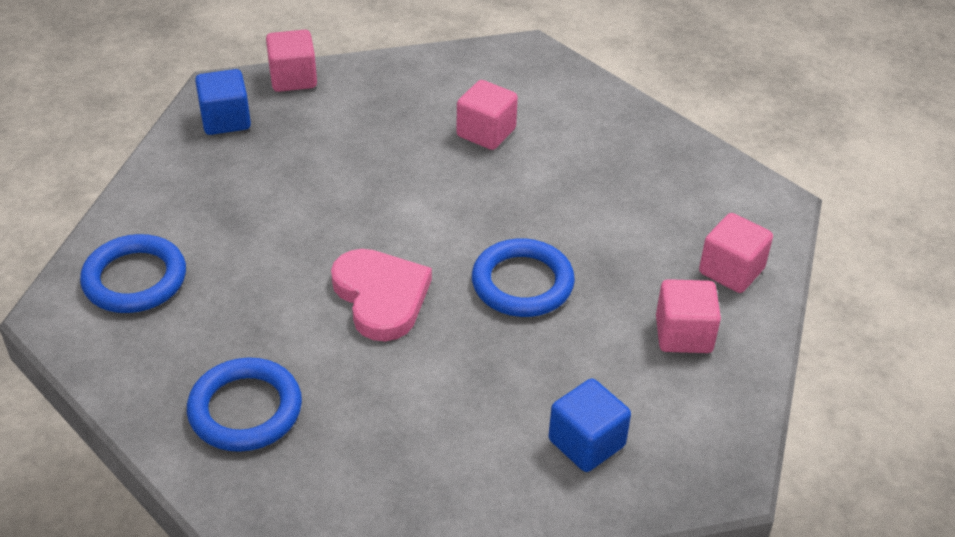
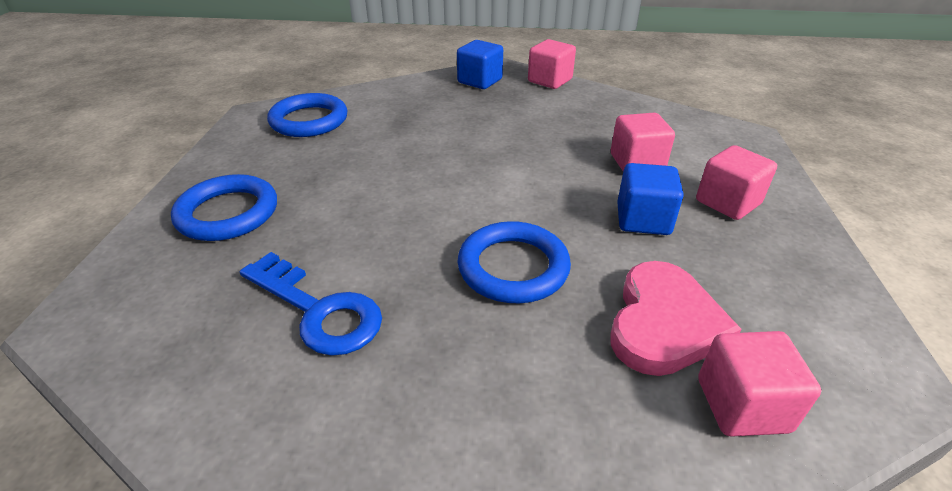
camera: 50 degrees right, 5 degrees down
pink heart [331,249,432,341] -> pink heart moved to [610,261,741,376]
blue cube [549,379,631,472] -> blue cube moved to [617,163,684,235]
pink cube [656,279,721,353] -> pink cube moved to [696,145,777,220]
none -> blue key [240,252,382,356]

